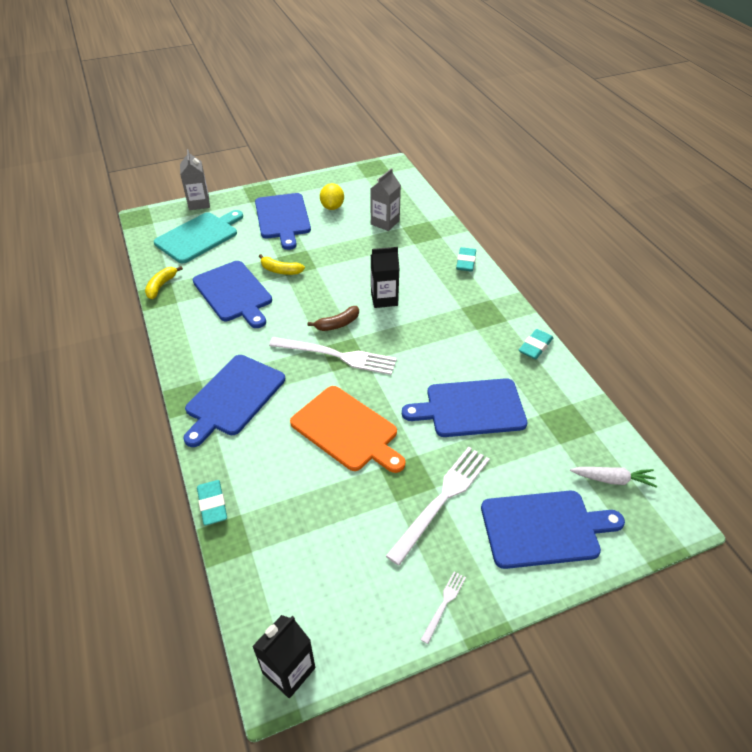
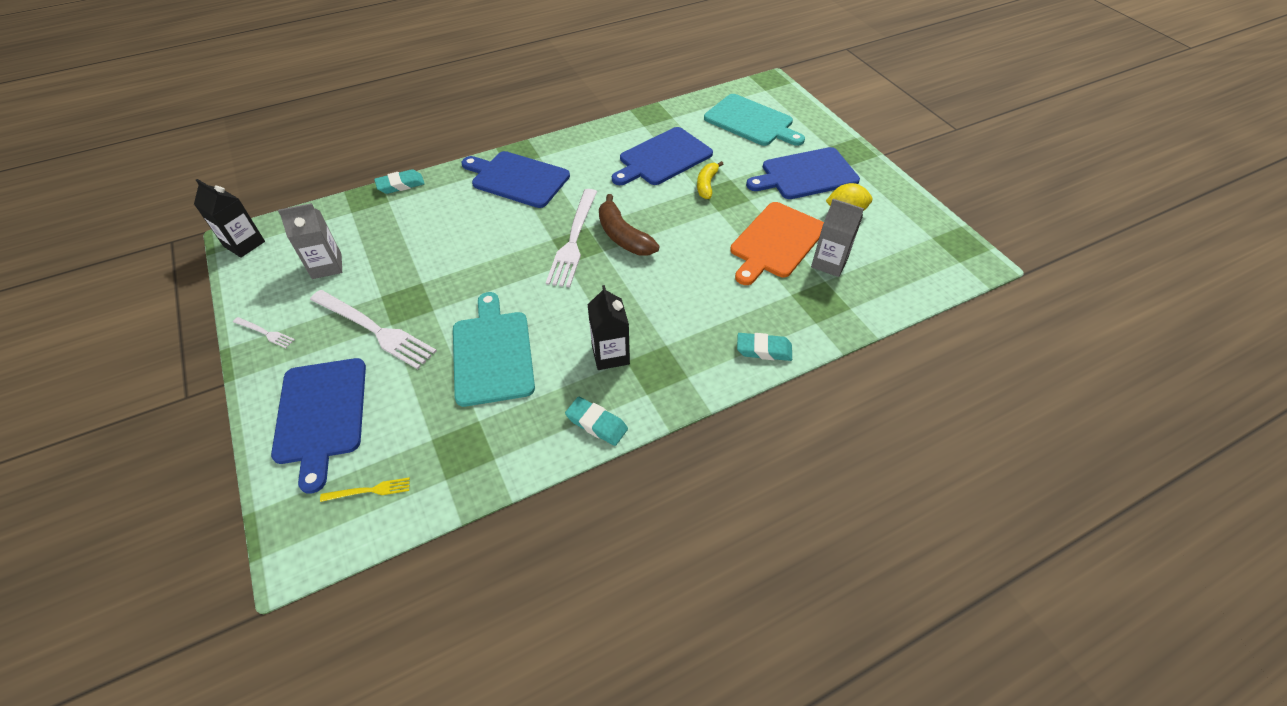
camera: 85 degrees right, 5 degrees up
yellow banana [145,266,183,299] -> none
grey carton [180,149,210,210] -> grey carton moved to [278,203,342,279]
orange cutting board [290,386,406,473] -> orange cutting board moved to [730,202,824,285]
brown banana [308,306,359,331] -> brown banana [599,194,660,255], size x1.53
black carton [371,247,399,308] -> black carton moved to [587,285,630,370]
blue cutting board [402,378,527,437] -> turquoise cutting board [453,292,535,407]
white carrot [570,467,658,488] -> yellow fork [320,478,410,502]

